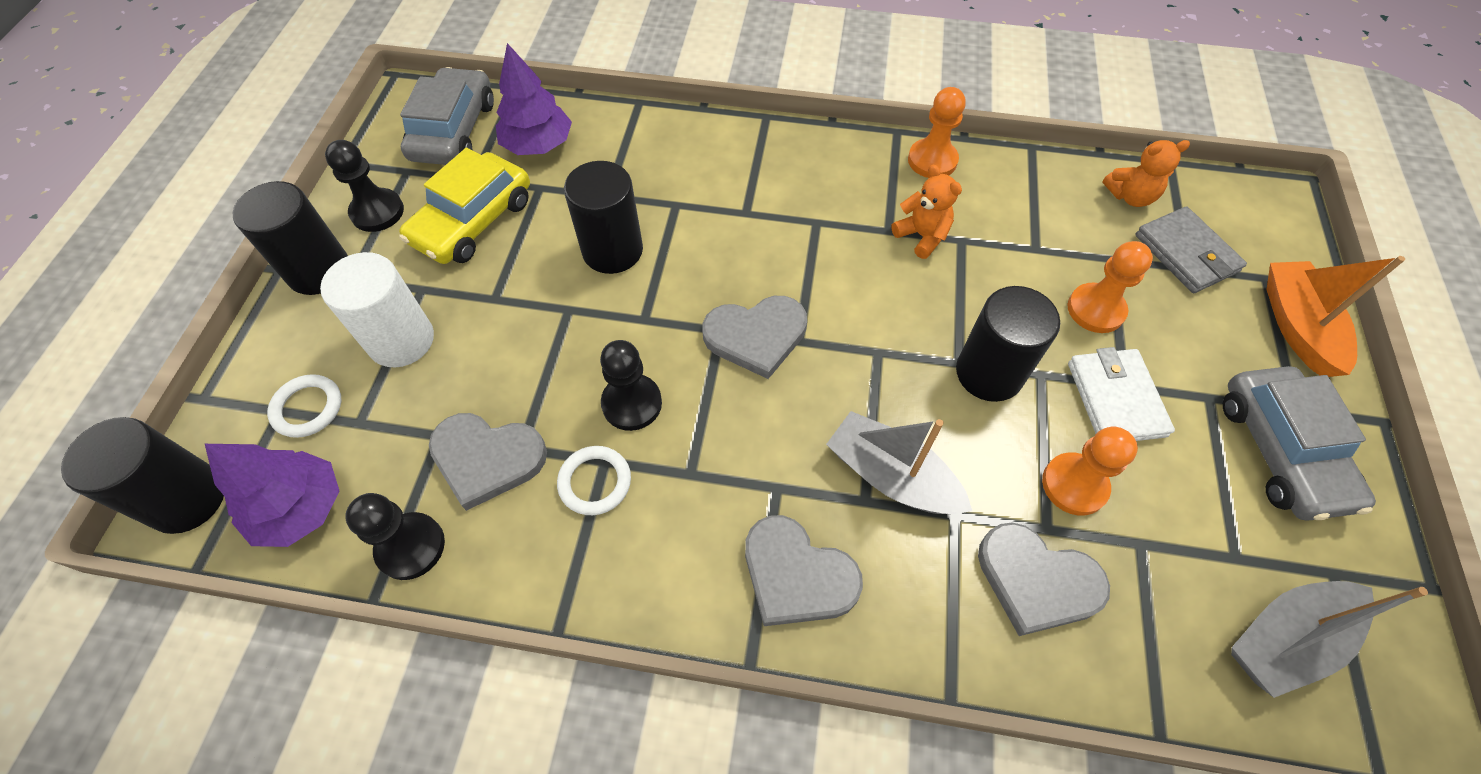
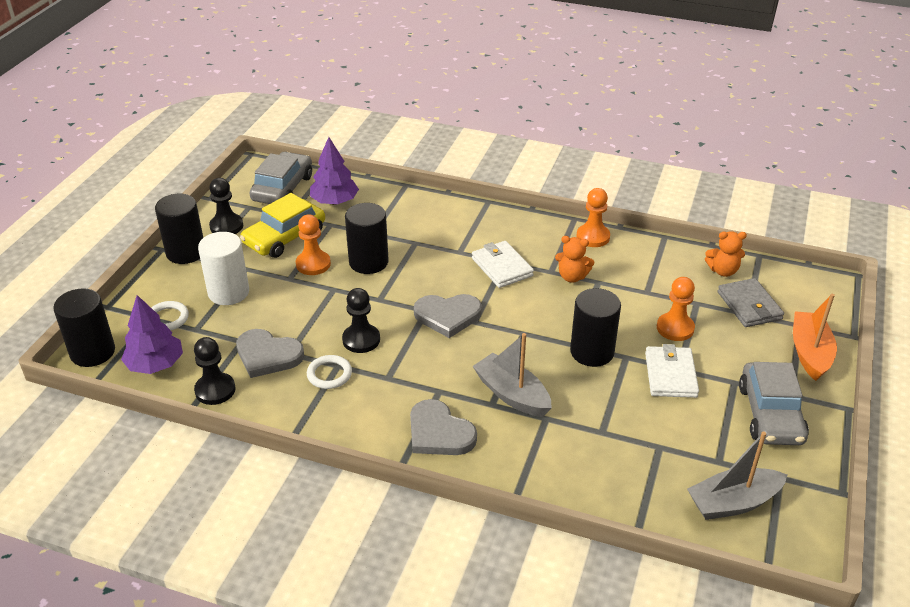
camera: 10 degrees right, 20 degrees down
orange teddy bear [891,165,962,259] -> orange teddy bear turned 135 degrees clockwise [555,236,594,283]
grey heart [978,522,1110,636] -> none
orange pawn [1042,427,1138,516] -> orange pawn moved to [296,214,331,275]
none -> white wallet [472,241,534,288]

